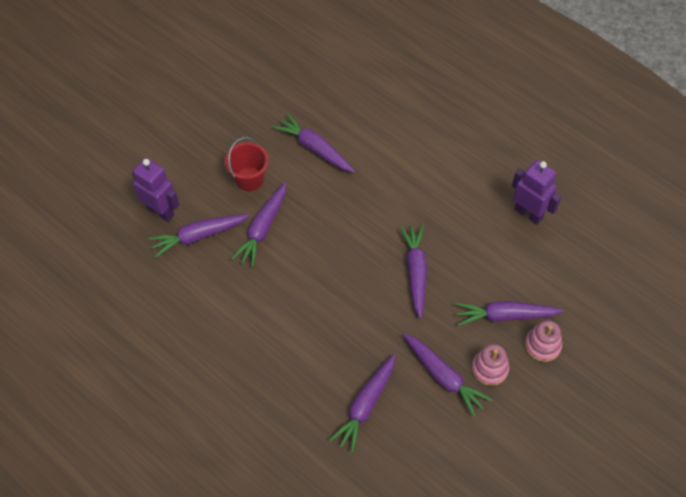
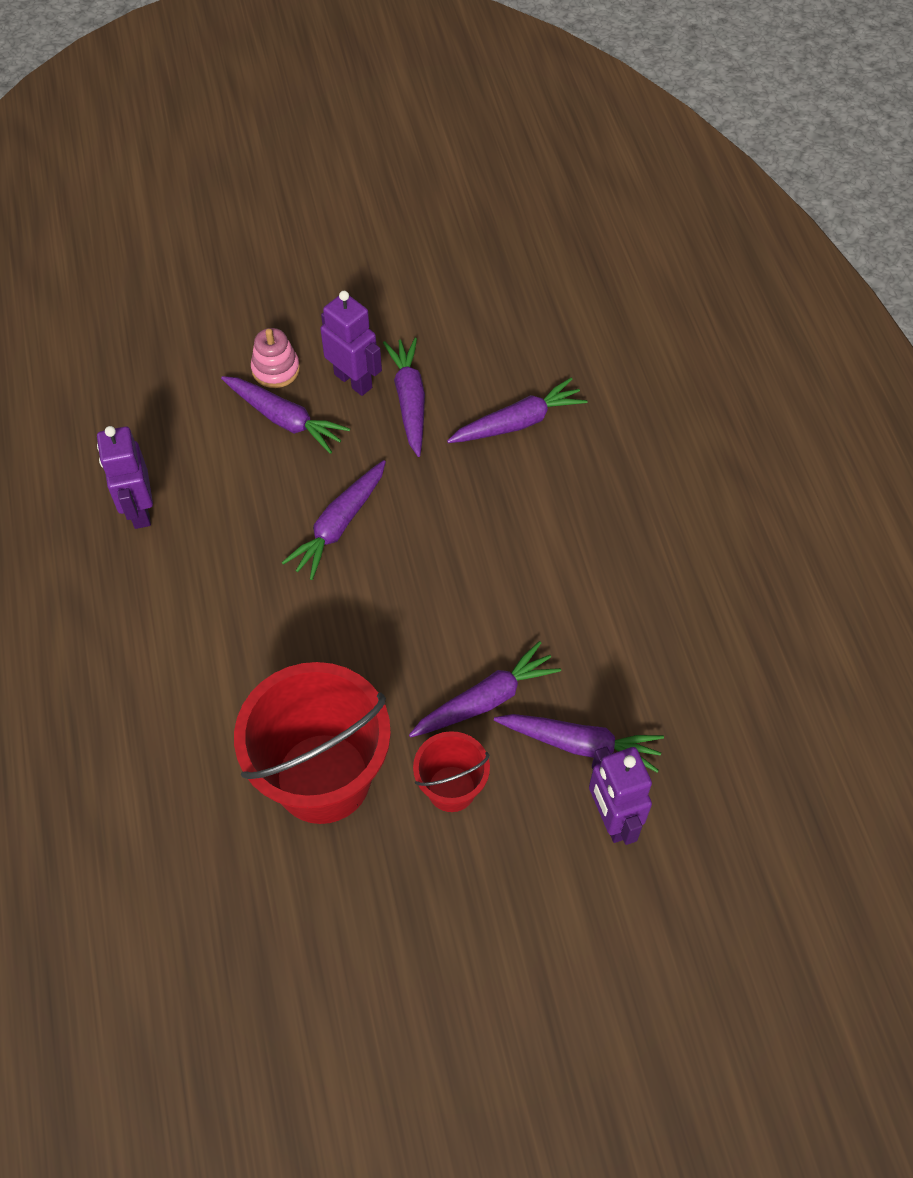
camera: 145 degrees left, 0 degrees up
purple carrot [273,113,355,172] -> red bucket [234,662,391,824]
pink stacking toy [472,344,509,386] -> purple robot [320,291,382,396]

